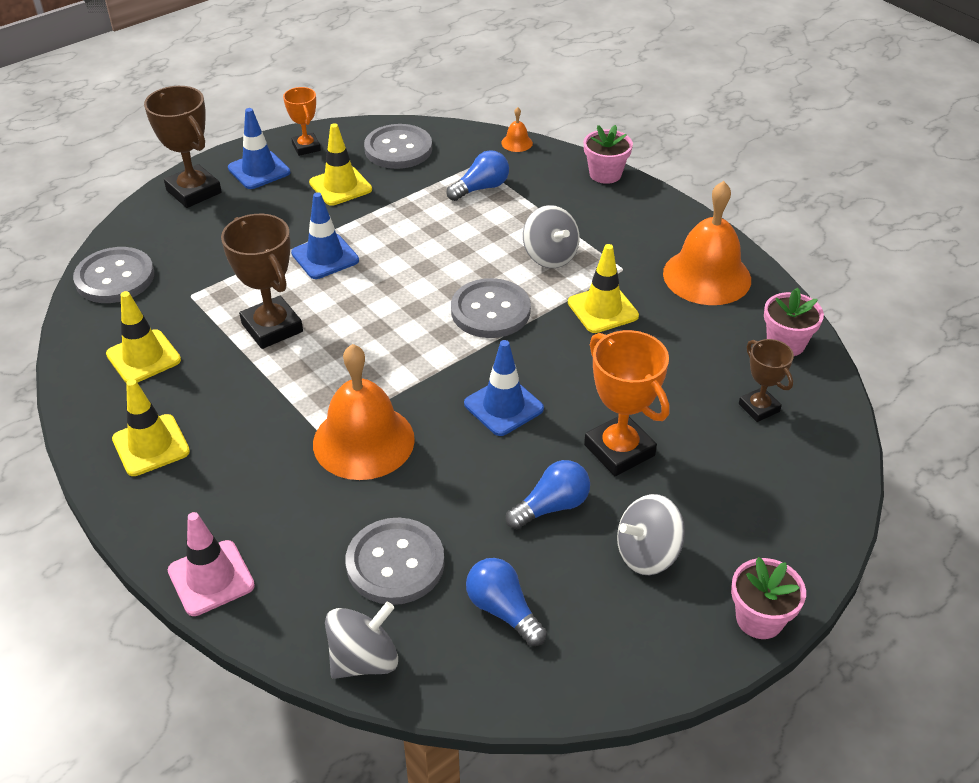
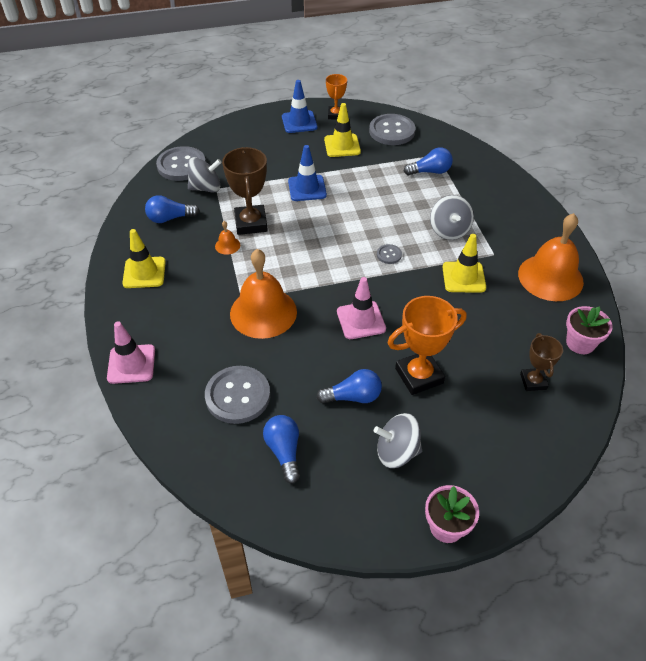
camera: 25 degrees right, 5 degrees up
yellow traffic cone [106,291,181,383] -> blue light bulb [145,195,199,223]
brown trophy [144,86,222,208] -> none
grey spinning top [325,602,398,679] -> grey spinning top moved to [188,157,222,193]
grey button [451,278,531,338] -> grey button [377,244,402,264], size x0.46
blue traffic cone [464,340,544,436] -> pink traffic cone [337,277,386,339]
orange bell [501,107,533,152] -> orange bell moved to [215,221,240,255]
pink flower pot [584,125,633,184] -> none
orange trophy [584,330,669,476] -> orange trophy turned 75 degrees clockwise [387,296,466,395]

